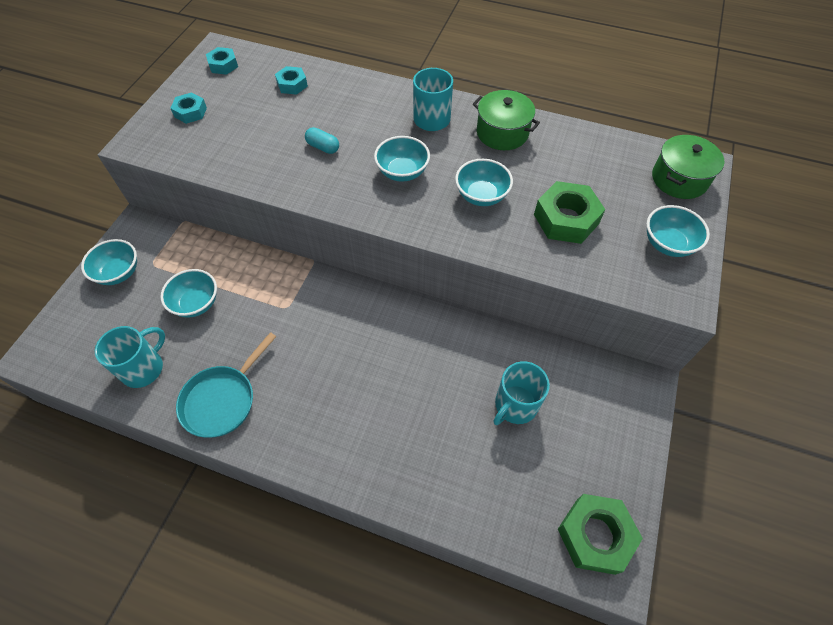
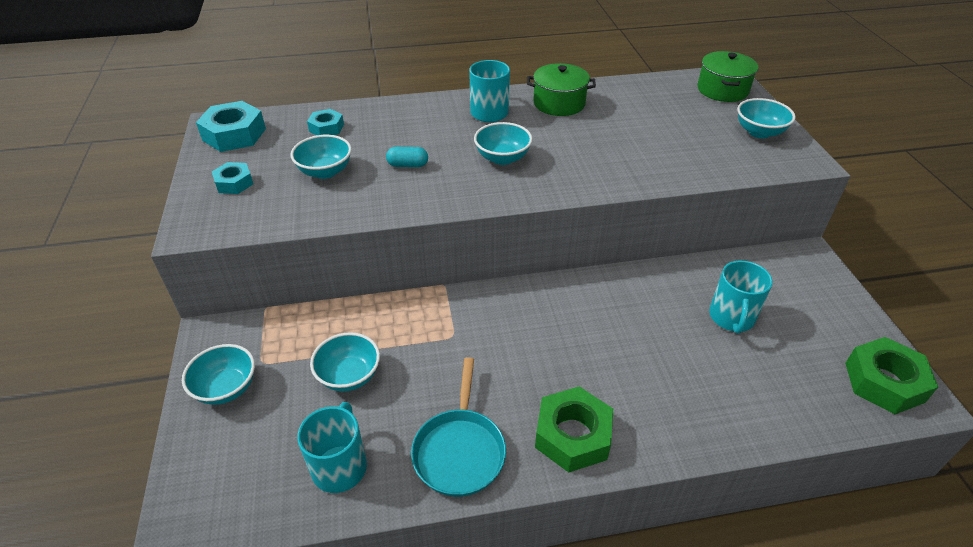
camera: 30 degrees left, 15 degrees down
turquoise nut [206,47,238,75] -> turquoise nut [196,101,266,152], size x1.73
turquoise bowl [455,159,513,206] -> turquoise bowl moved to [291,135,352,179]
green nut [534,181,605,244] -> green nut moved to [535,386,613,473]

